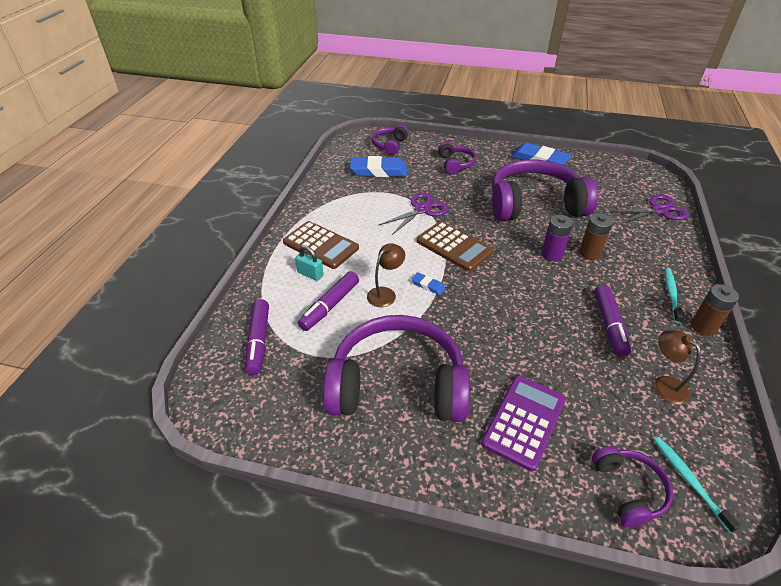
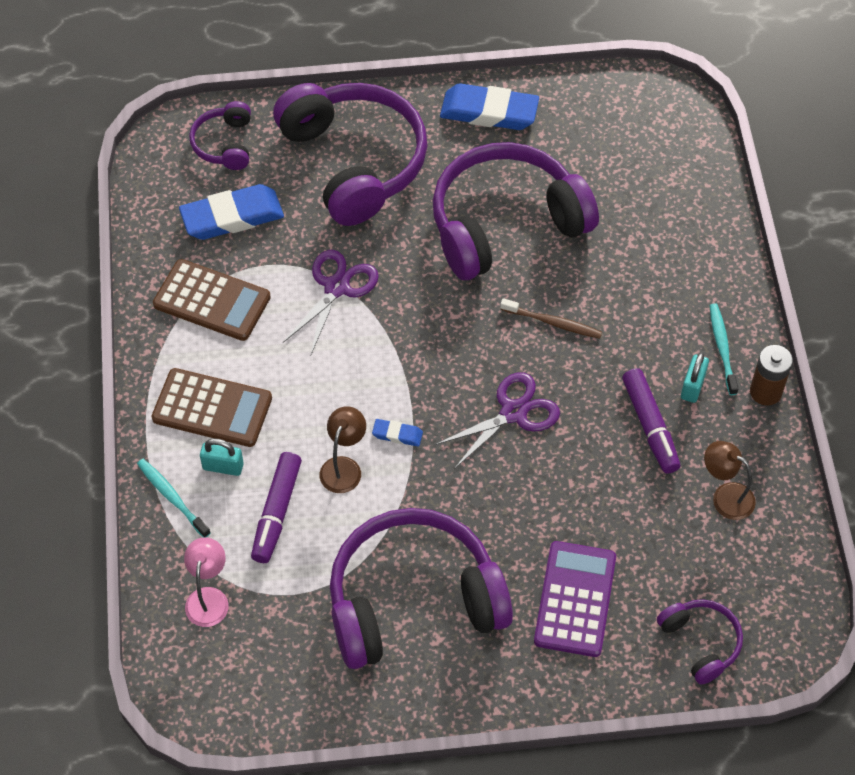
camera: 20 degrees left, 15 degrees up
purple marker [245,299,269,375] -> pink lamp [184,538,229,627]
brown calculator [416,221,493,272] -> brown calculator moved to [153,259,271,341]
purple headphones [438,142,476,174] -> purple headphones [273,83,427,226], size x2.14
purple battery [542,215,573,261] -> brown toothbrush [500,298,602,339]
brown battery [579,213,613,260] -> none
purple scissors [610,194,689,224] -> purple scissors moved to [435,372,560,469]
turquoise toothbrush [654,437,741,533] -> turquoise toothbrush moved to [137,459,211,538]
none -> turquoise padlock [681,353,709,403]

